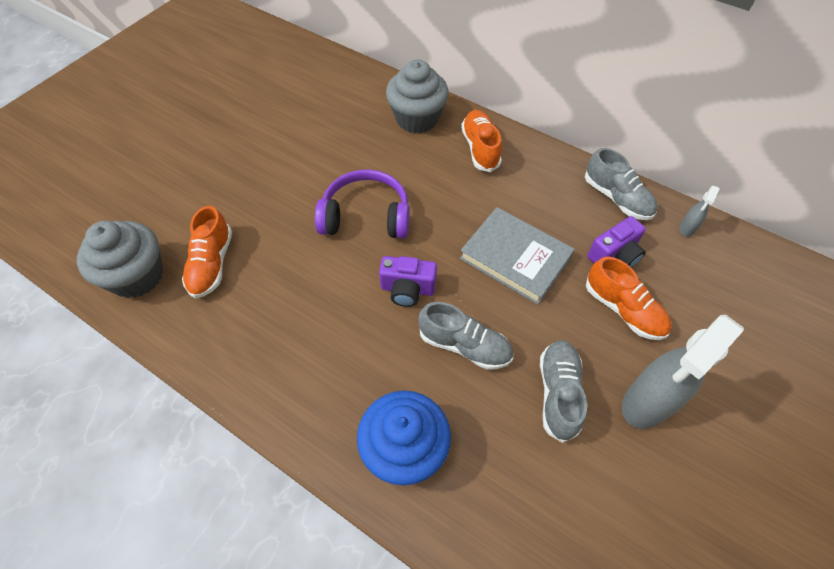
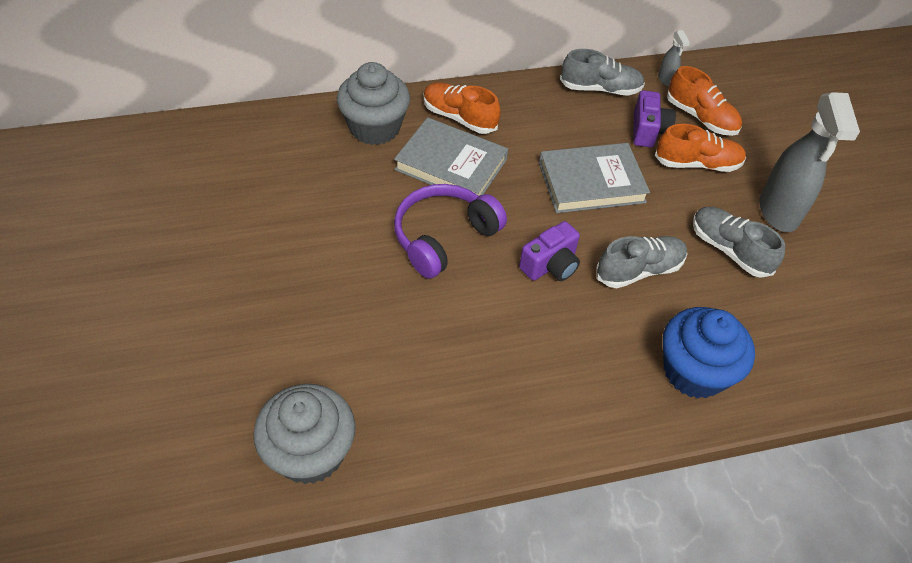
camera: 50 degrees left, 5 degrees down
orange shoe [182,206,232,298] -> orange shoe moved to [667,66,742,136]
none -> grey book [394,117,508,196]

